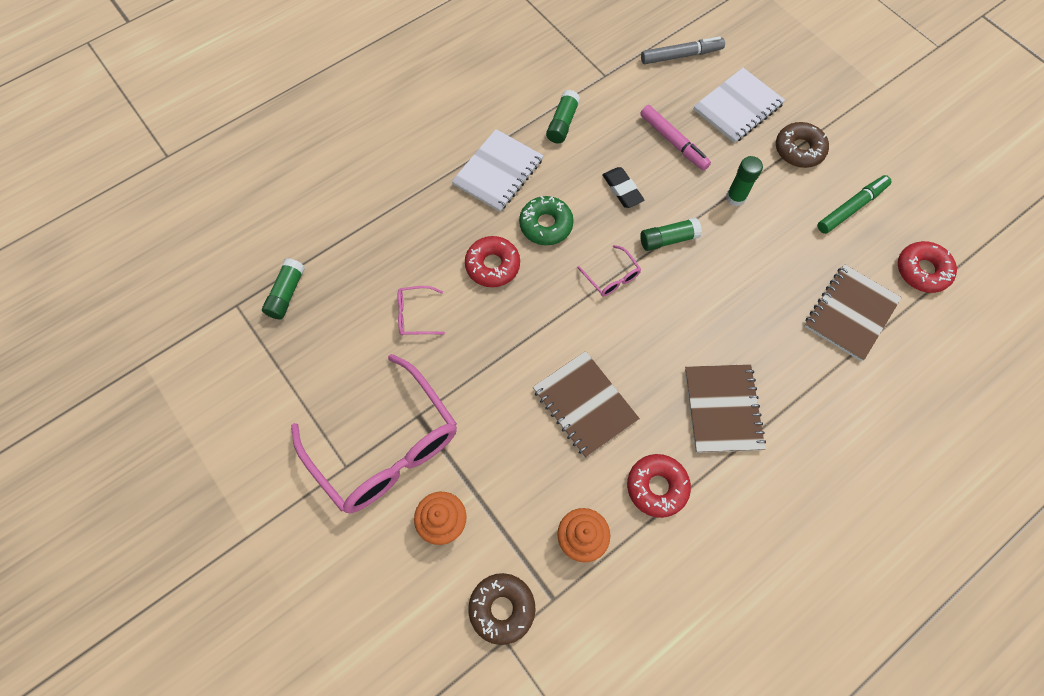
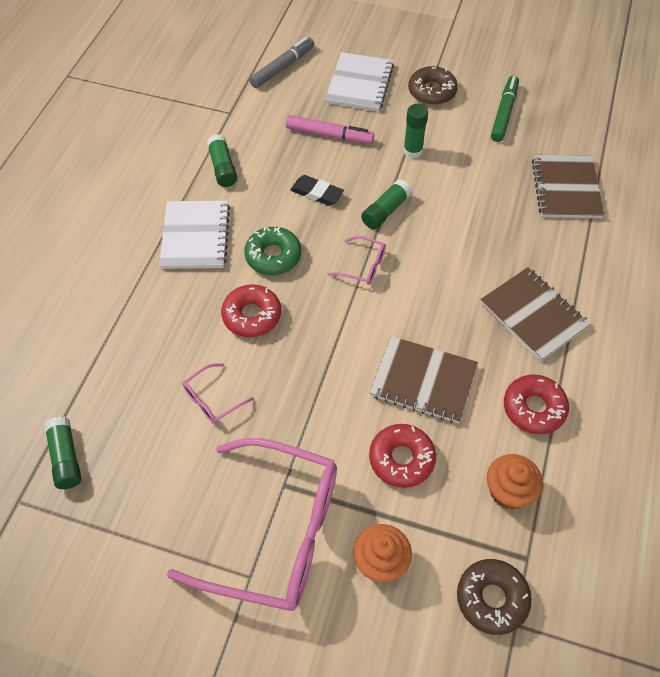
camera: 35 degrees left, 10 degrees down
red donut [898,241,957,293] -> red donut moved to [369,424,436,488]

